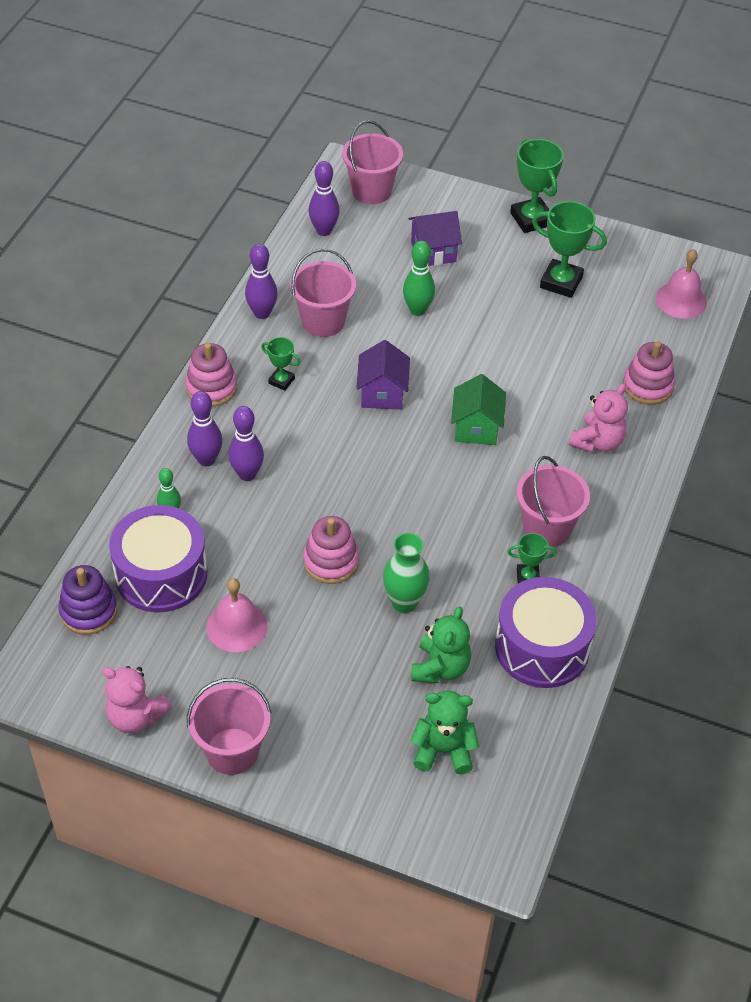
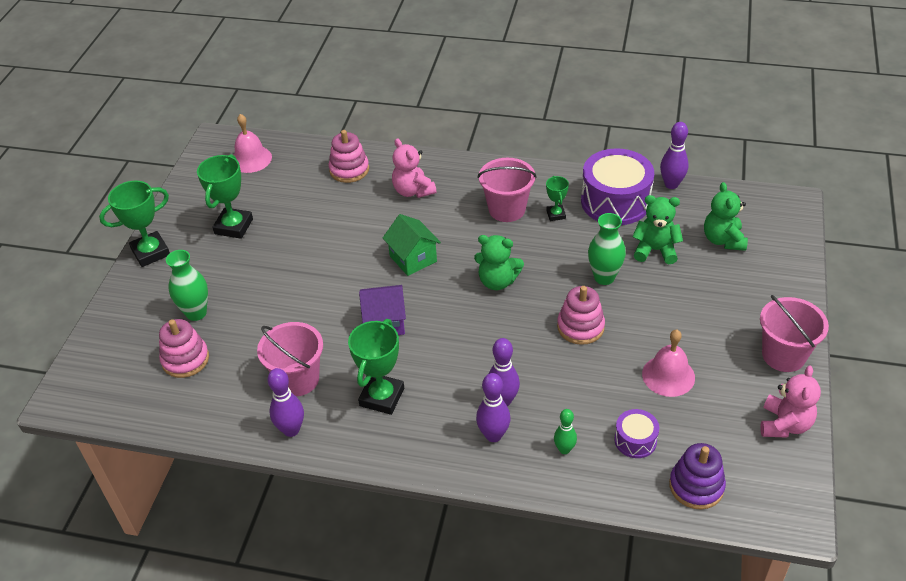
camera: 95 degrees left, 5 degrees down
purple drum [109,505,207,612] -> purple drum [614,409,659,458], size x0.49
pink stacking toy [185,343,237,407] -> pink stacking toy moved to [159,319,209,378]
green trophy [261,337,300,391] -> green trophy [348,319,404,415], size x1.84
purple bowling pin [309,161,340,236] -> purple bowling pin moved to [660,122,689,189]
pink bucket [342,120,403,204] -> none
green bowling pin [403,241,435,316] -> none
purple house [409,211,462,266] -> green vase [166,250,208,321]
green house [451,374,506,445] -> green house turned 60 degrees clockwise [383,214,441,276]
pink teddy bear [569,383,628,452] -> pink teddy bear turned 150 degrees counterclockwise [392,138,437,198]
none -> green teddy bear [474,235,524,290]

